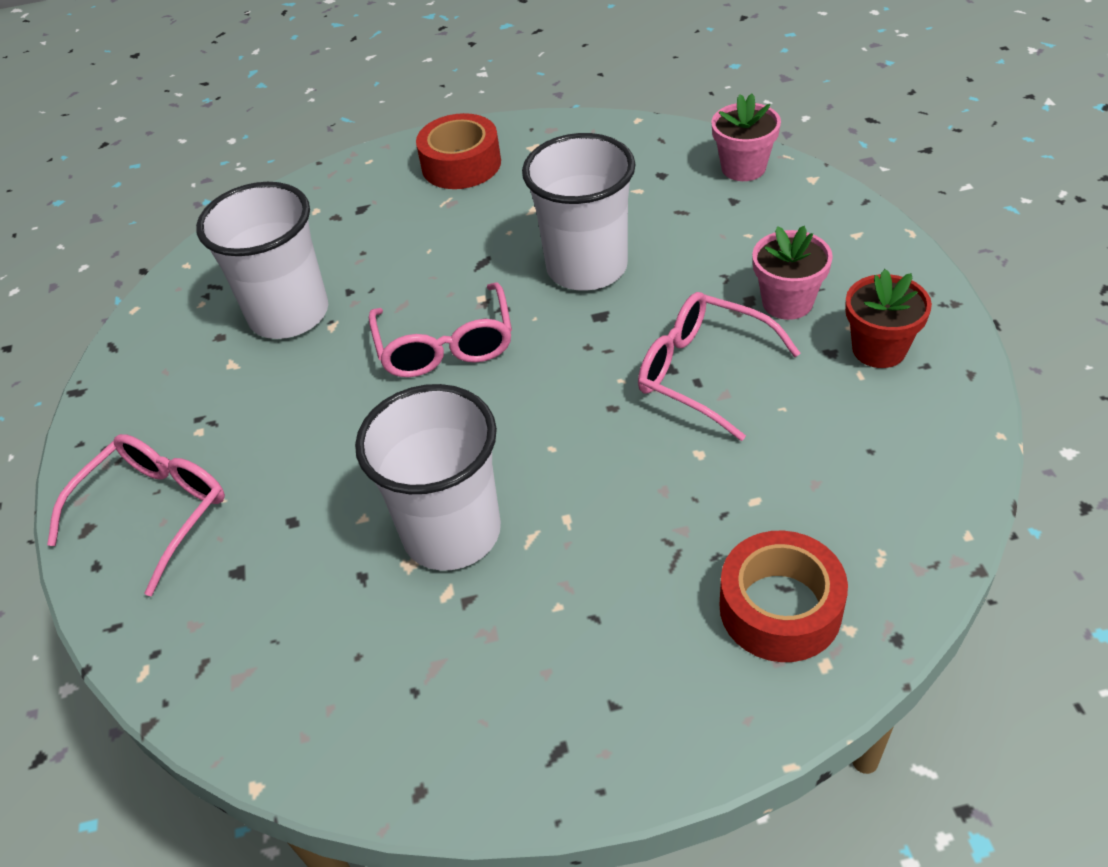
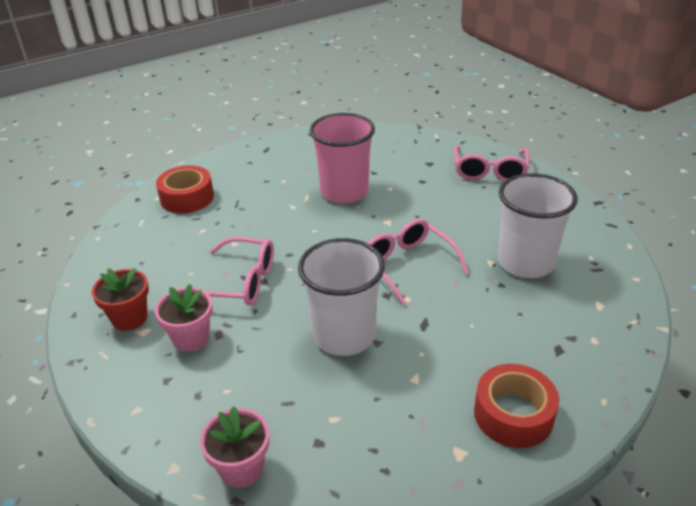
camera: 155 degrees right, 10 degrees down
white cup [355,384,501,570] -> pink cup [310,113,375,203]

